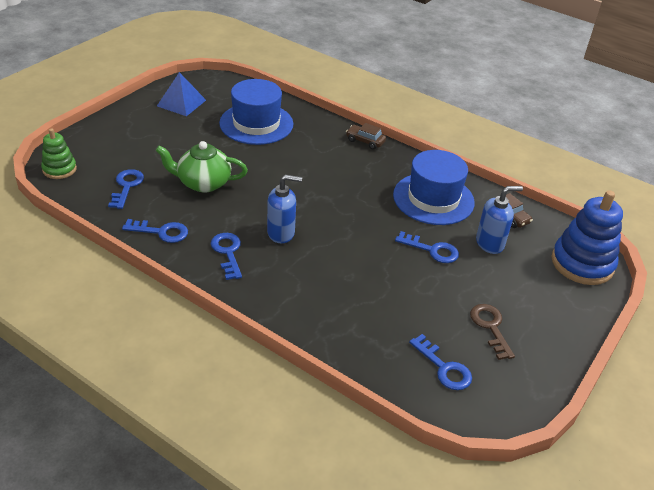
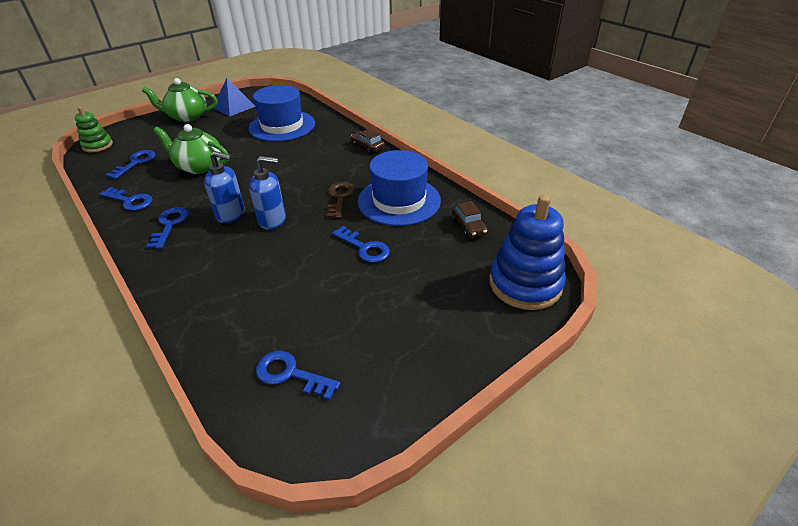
camera: 20 degrees right, 0 degrees up
blue key [409,334,472,390] -> blue key turned 135 degrees clockwise [256,351,341,400]
brown key [470,304,515,360] -> brown key moved to [326,182,355,218]
blue soap dispenser [476,186,523,254] -> blue soap dispenser moved to [249,156,286,230]
none -> green teapot [142,78,218,122]

